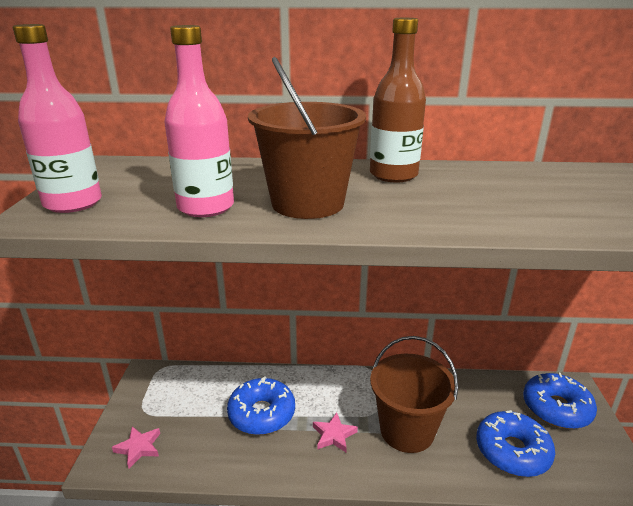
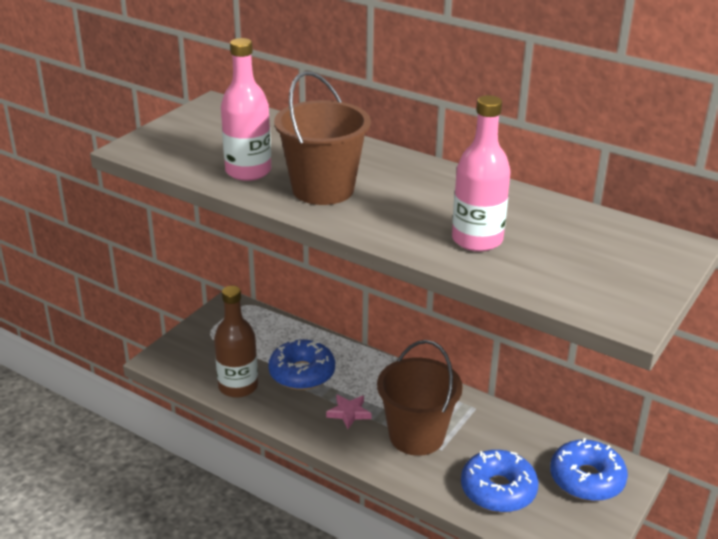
camera: 30 degrees right, 5 degrees up
pink bottle [13,24,102,213] -> pink bottle moved to [452,95,511,252]
pink star [112,426,160,469] -> none
brown bottle [370,18,426,182] -> brown bottle moved to [214,286,258,398]

